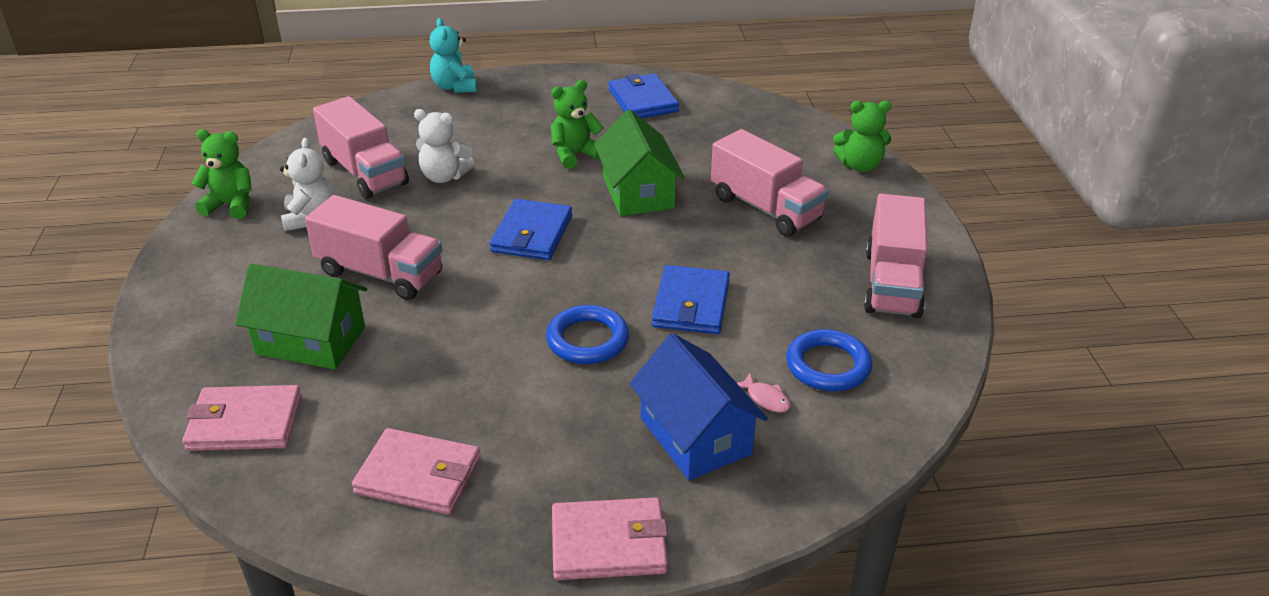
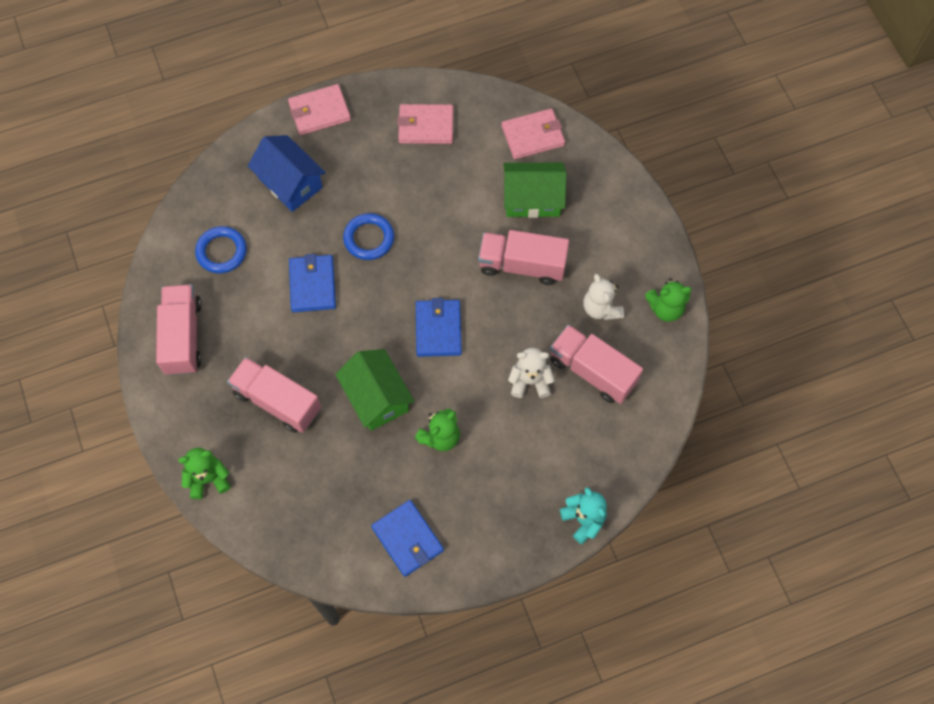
camera: 165 degrees right, 30 degrees up
pink fish [737,373,791,413] -> none

